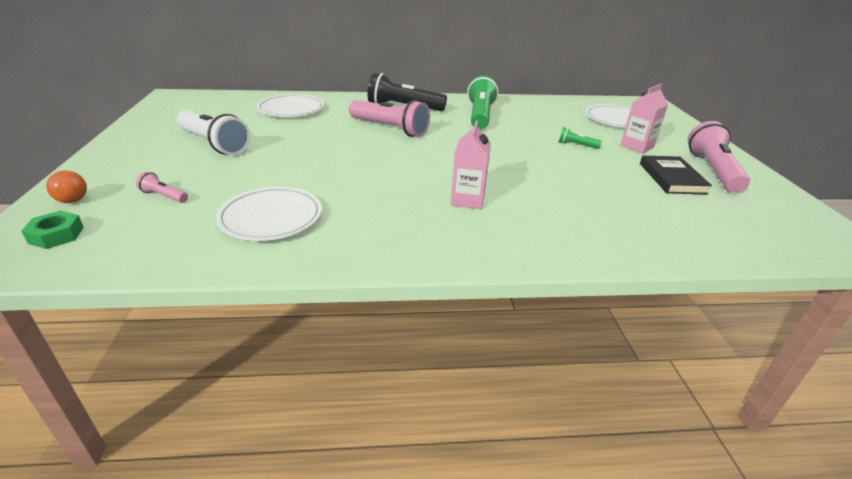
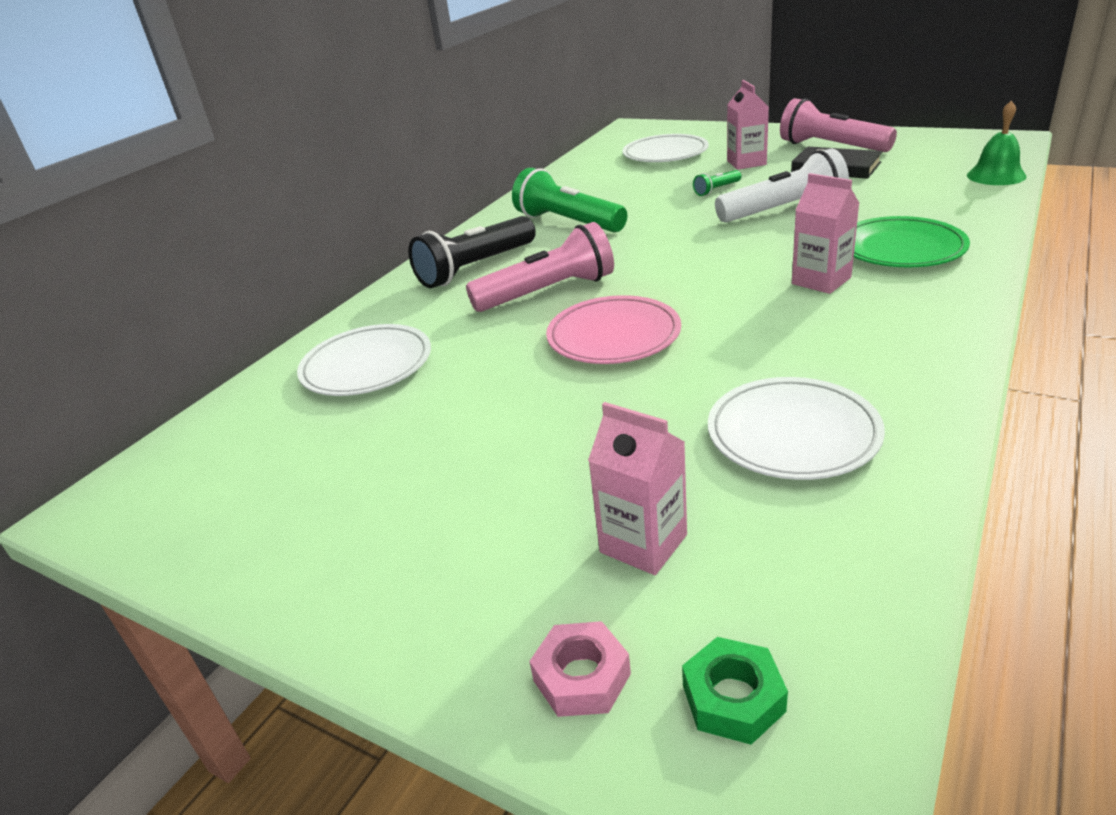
camera: 50 degrees left, 0 degrees up
orange ball [46,170,87,203] -> pink nut [529,621,631,717]
pink flashlight [136,172,188,203] -> pink carton [588,402,687,575]
white flashlight [177,110,250,155] -> white flashlight moved to [715,148,849,222]
none -> pink plate [546,295,681,364]
none -> green plate [854,216,970,267]
none -> green bell [967,100,1026,185]

